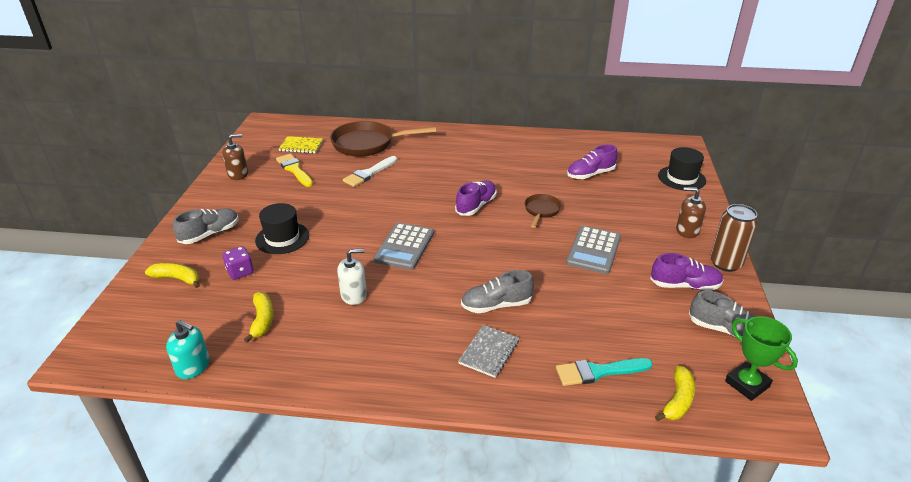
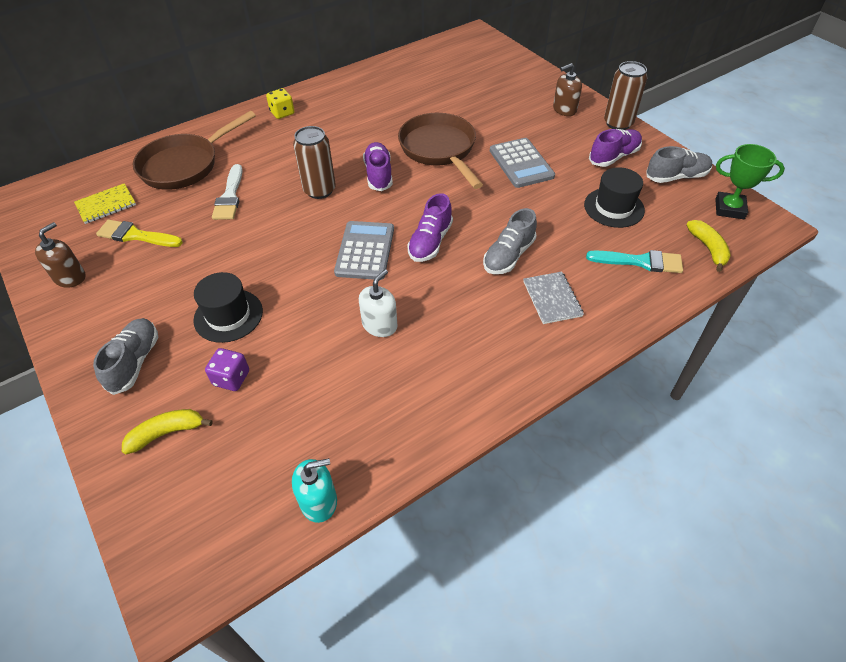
camera: 40 degrees left, 15 degrees up
yellow banana [244,292,274,343] -> none
grey calculator [373,223,434,270] -> grey calculator turned 150 degrees counterclockwise [334,221,394,280]
brown pan [525,194,562,228] -> brown pan [398,113,483,189], size x1.95
turquoise brush [556,358,653,386] -> turquoise brush turned 120 degrees counterclockwise [586,250,683,273]
purple shoe [567,144,617,179] -> purple shoe moved to [407,193,453,262]
black hat [658,147,706,190] -> black hat moved to [584,167,645,228]
none -> yellow dice [266,88,295,119]
none -> brown can [293,126,336,199]

